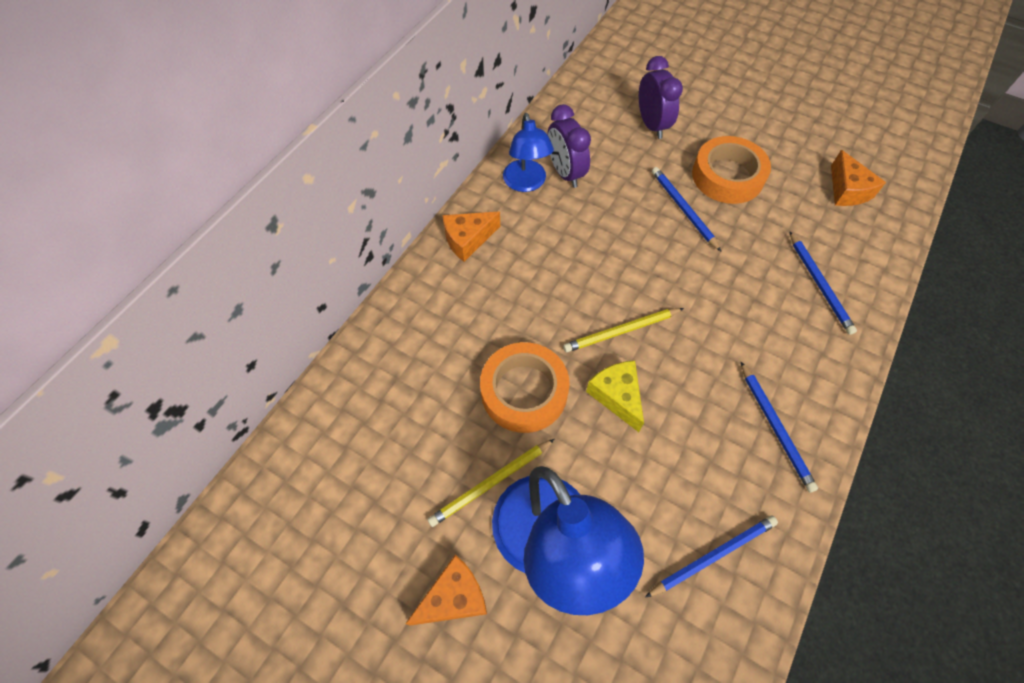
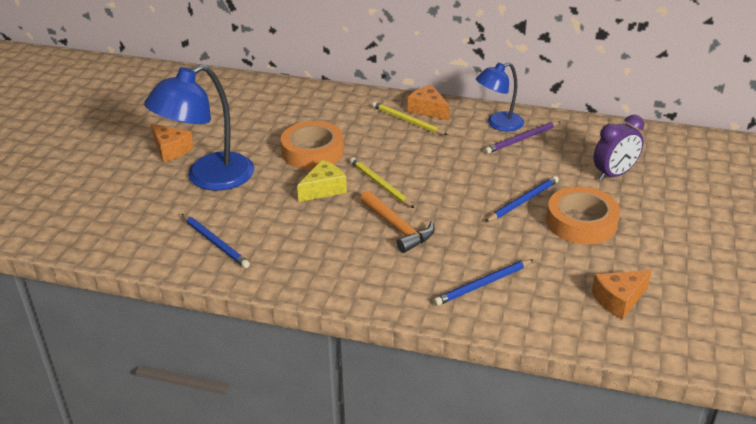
camera: 75 degrees right, 25 degrees down
yellow pencil [427,439,555,527] -> yellow pencil moved to [372,102,448,135]
purple clock [547,104,591,188] -> purple pencil [485,121,561,154]
blue pencil [741,362,818,492] -> none
none -> orange hammer [360,190,435,253]

